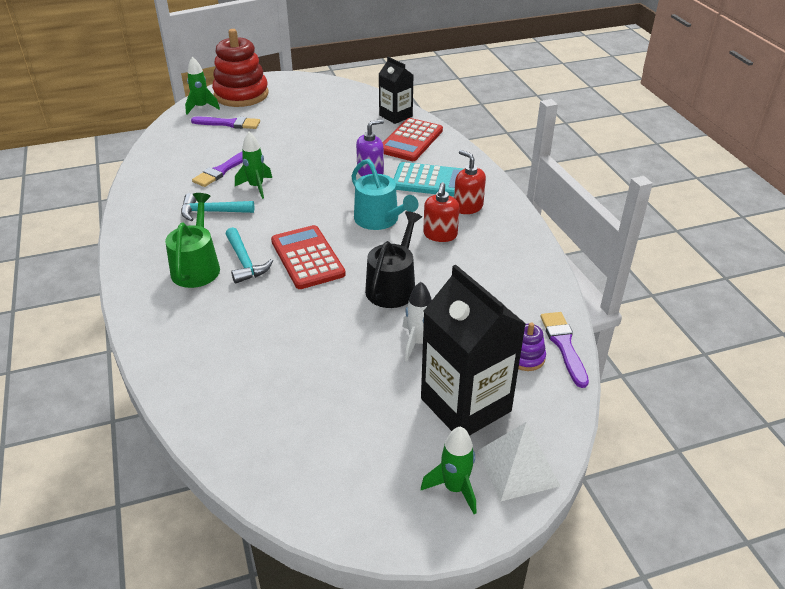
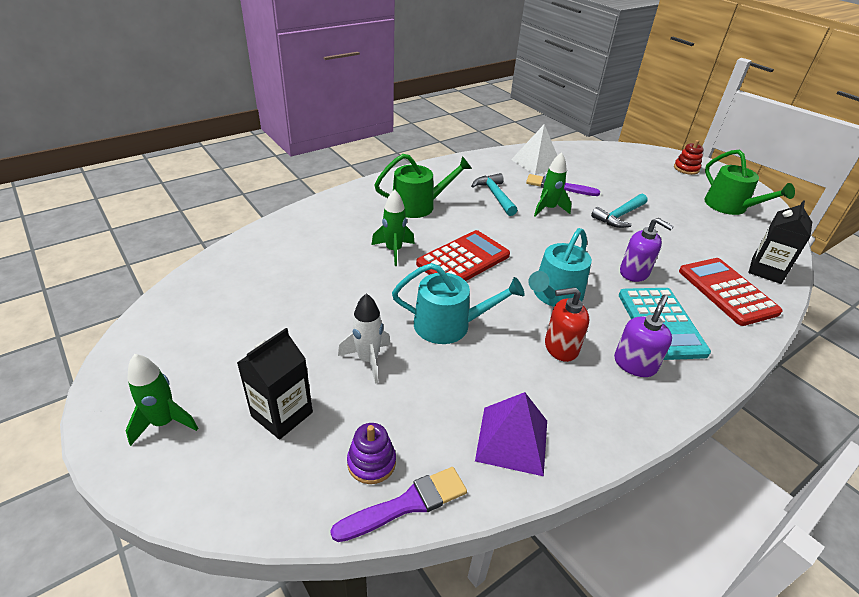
camera: 70 degrees right, 0 degrees up
green rocket [185,56,220,115] -> green rocket moved to [371,190,415,266]
purple brush [191,117,260,129] -> none
red stacking toy [212,29,269,107] -> red stacking toy [674,140,704,175], size x0.44
turquoise hammer [226,227,273,284] -> turquoise hammer moved to [591,194,647,228]
black watering can [365,211,422,308] -> turquoise watering can [392,263,525,344]
red calculator [383,118,443,161] -> red calculator turned 60 degrees clockwise [679,258,783,326]
black carton [421,265,526,436] -> black carton [237,328,313,440], size x0.59
red soap dispenser [454,150,486,214] -> purple soap dispenser [614,295,672,377]
white pyramid [477,422,560,501] -> white pyramid moved to [511,124,557,175]
none -> purple pyramid [475,392,547,476]
none -> green watering can [704,149,795,215]

